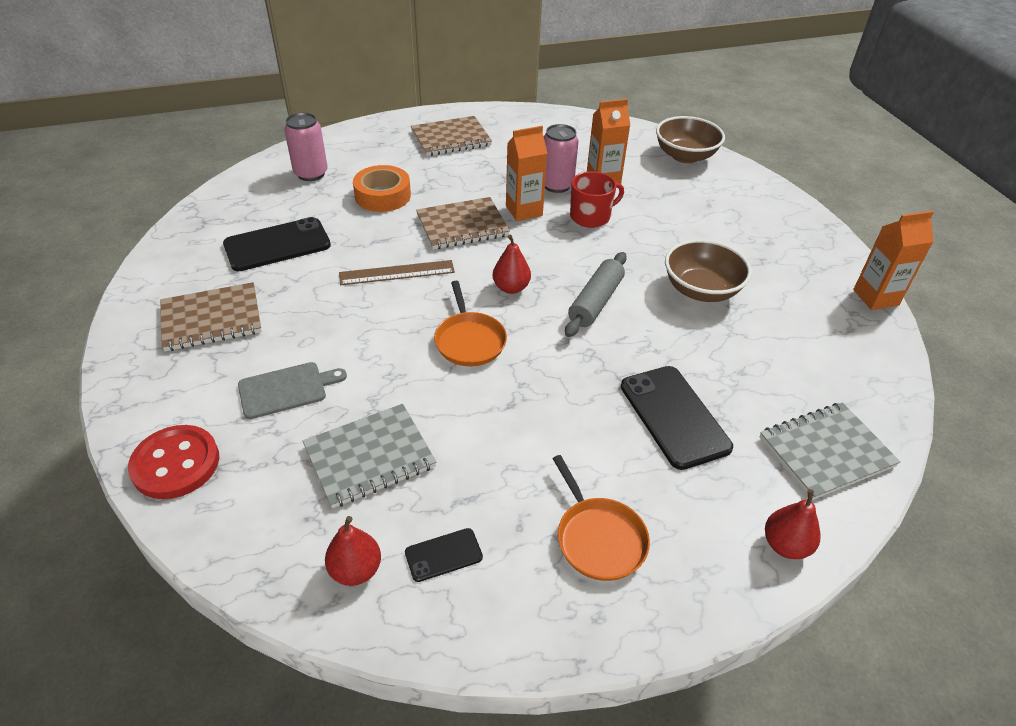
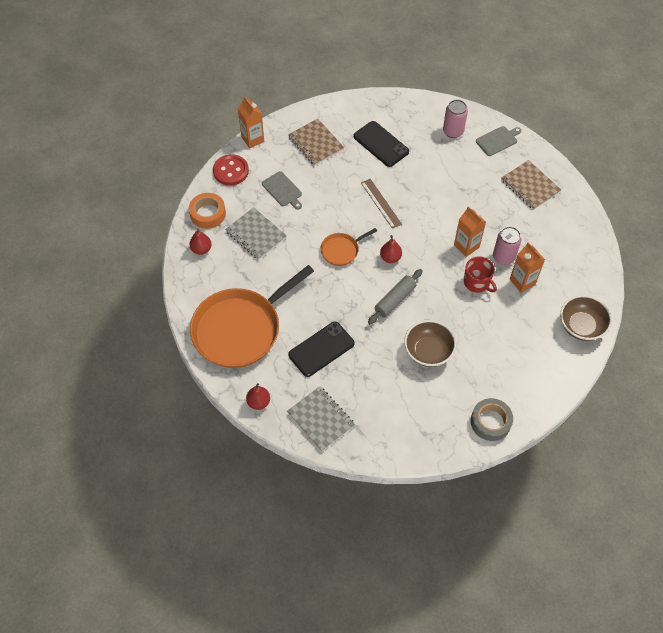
camera: 75 degrees right, 15 degrees up
orange tape [353,165,411,212] -> orange tape moved to [189,193,226,229]
black phone [405,528,483,582] -> none
brown notebook [416,197,510,249] -> none
orange pan [553,455,650,581] -> orange pan [190,265,314,368], size x2.20
grey rolling pin [565,252,627,337] -> grey rolling pin turned 60 degrees counterclockwise [368,269,423,324]
orange carton [853,211,934,310] -> orange carton moved to [238,97,264,148]
none -> grey tape [471,398,513,441]
none -> grey cutting board [476,126,521,156]

